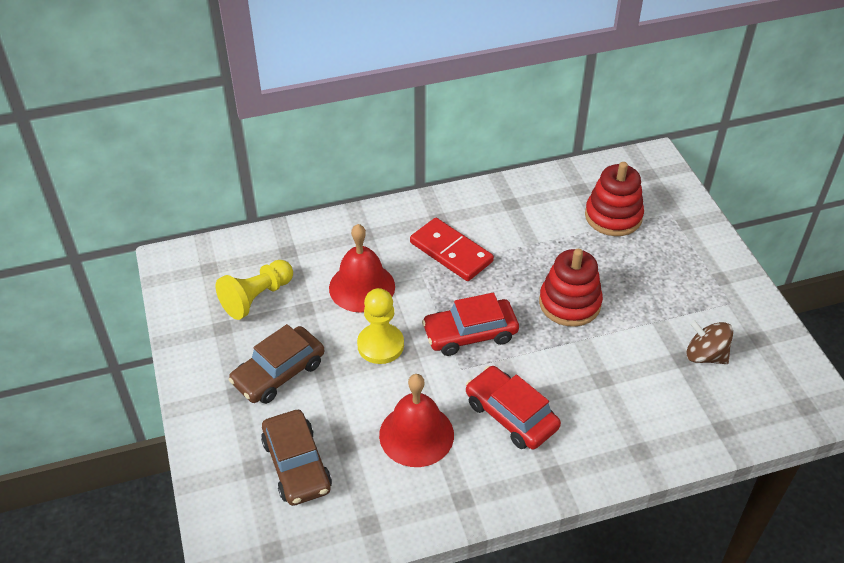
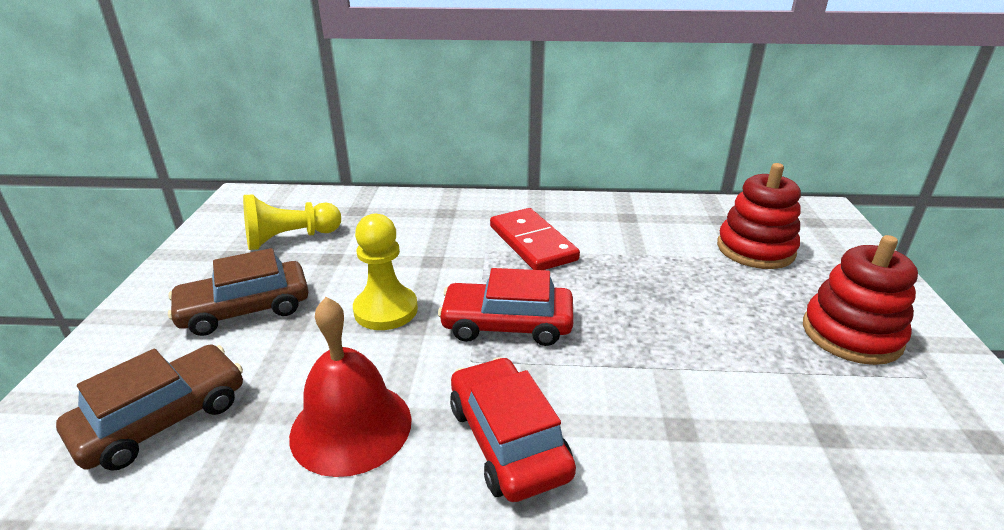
camera: 20 degrees right, 15 degrees down
brown car [261,410,332,506] -> brown car turned 135 degrees counterclockwise [56,344,243,471]
red bell [329,224,395,313] -> none
red stacking toy [539,249,603,327] -> red stacking toy moved to [803,235,918,365]
brown spinning top [686,320,733,364] -> none

